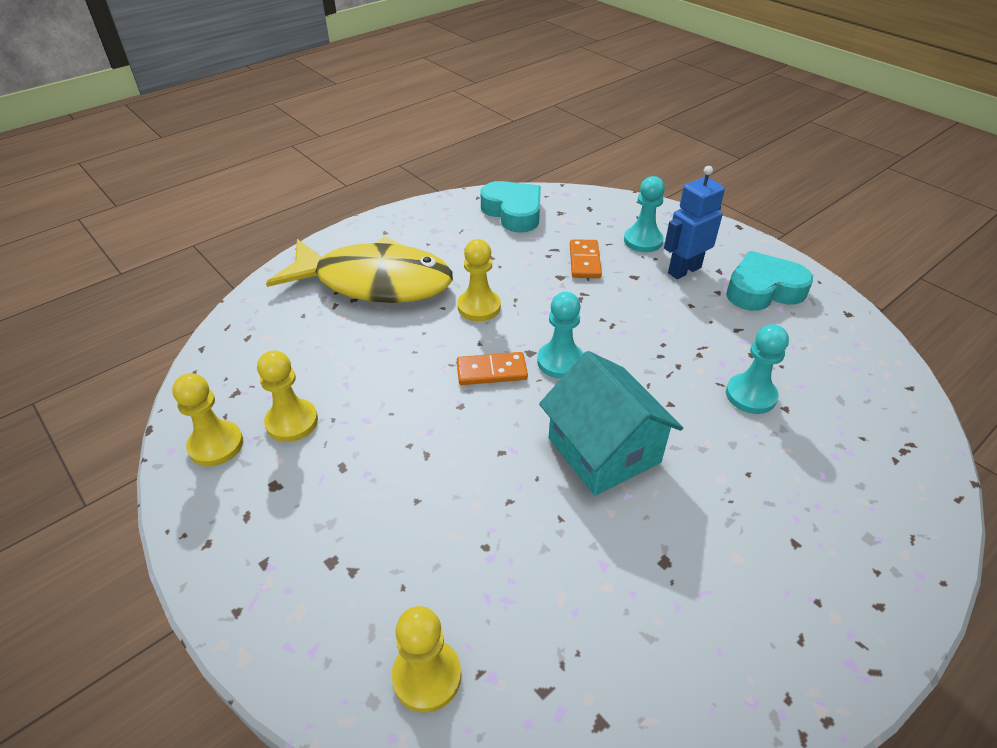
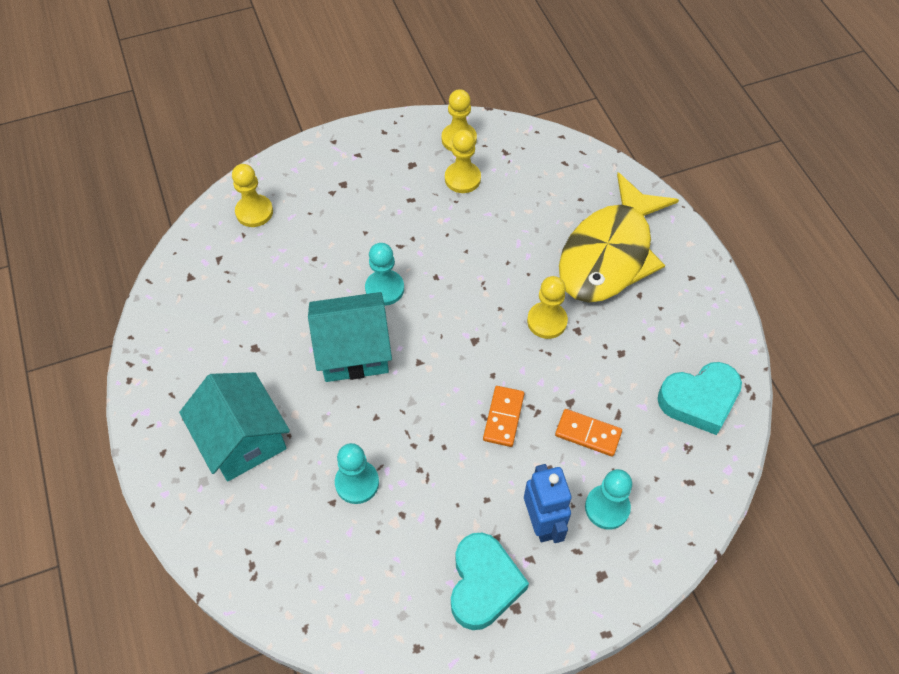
camera: 110 degrees right, 15 degrees up
orange domino [457,352,528,385] -> orange domino moved to [483,386,524,447]
turquoise pawn [537,292,583,379] -> turquoise pawn moved to [365,243,404,306]
none -> turquoise house [179,372,290,481]

